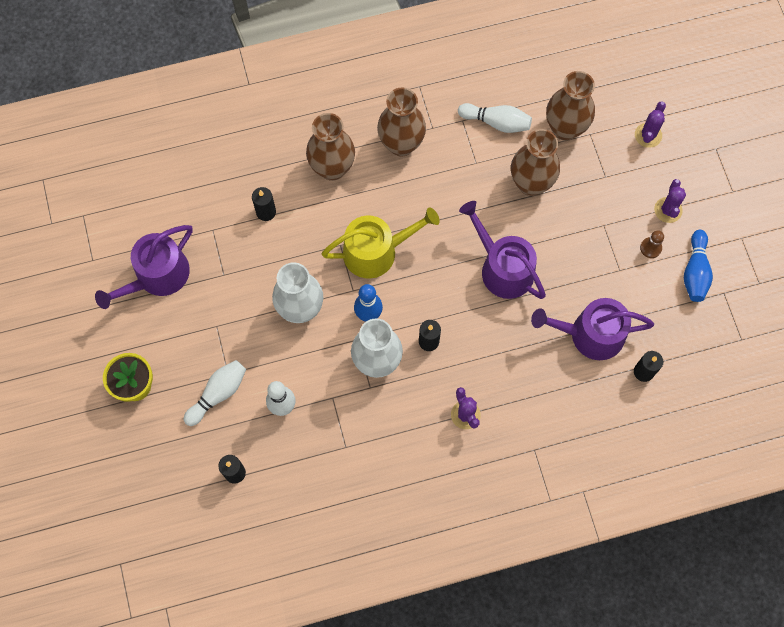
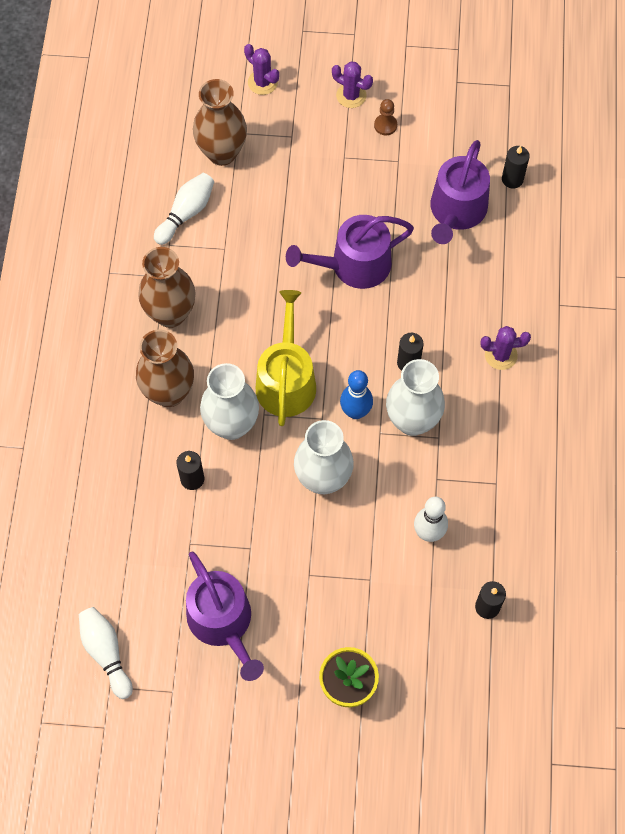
camera: 70 degrees left, 5 degrees down
white bowling pin [184,360,246,426] -> white bowling pin moved to [79,607,133,699]
brown vase [511,129,560,196] -> none
blue bowling pin [684,230,713,302] -> none
none -> white vase [200,363,259,440]

